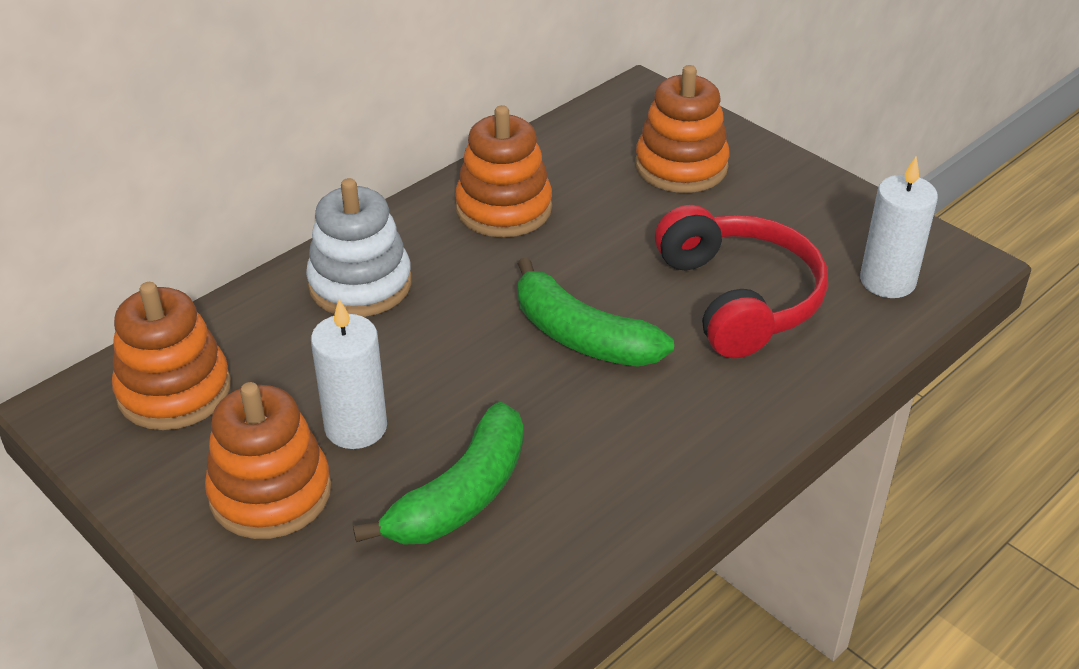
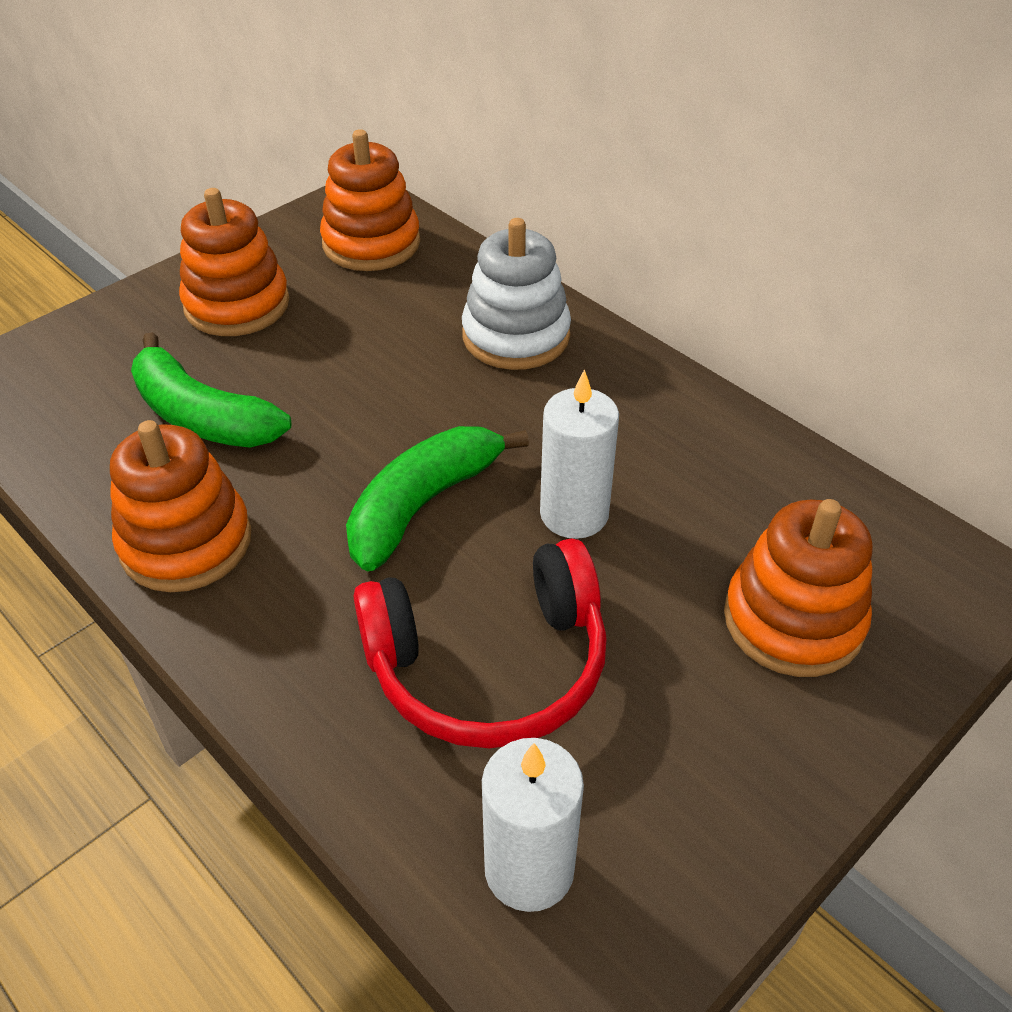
camera: 90 degrees right, 5 degrees up
white candle [311,299,387,449] -> white candle moved to [540,369,619,539]
orange stacking toy [455,105,552,237] -> orange stacking toy moved to [110,420,251,592]

